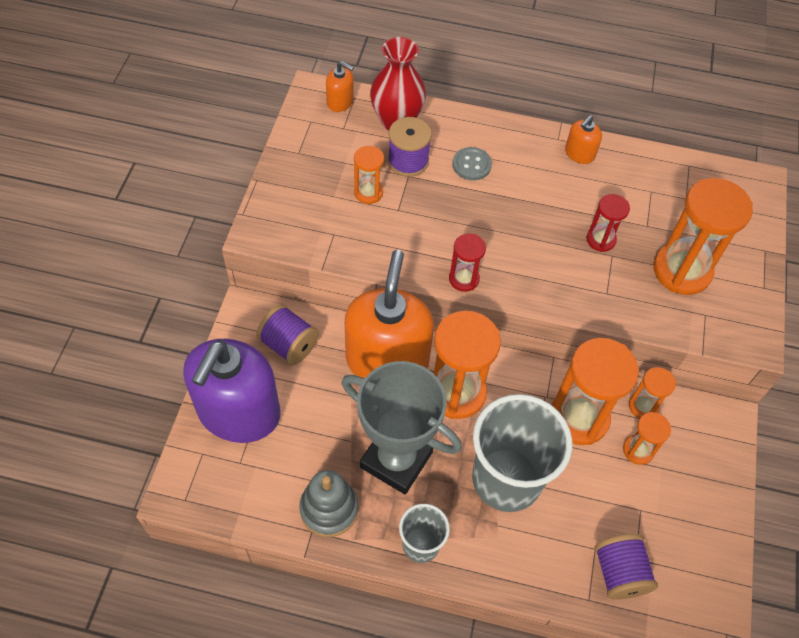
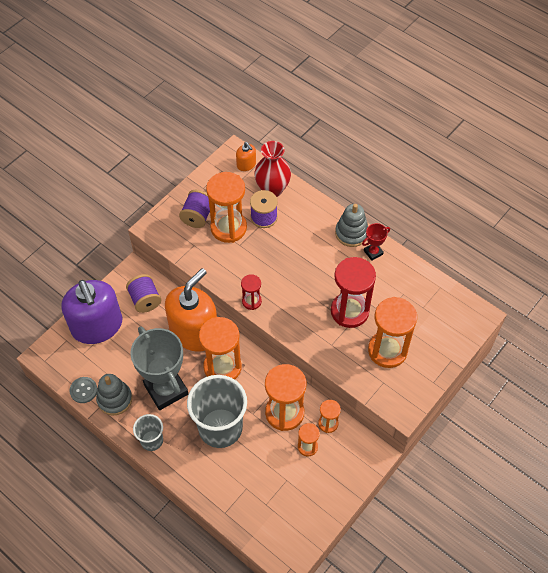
camera: 30 degrees right, 0 degrees up
purple soap dispenser [183,339,280,443] -> purple soap dispenser turned 75 degrees counterclockwise [61,280,122,344]
orange hourglass [354,146,384,204] -> orange hourglass [206,172,247,243], size x1.95
grey button [452,147,492,180] -> grey button moved to [69,377,97,403]
orange soap dispenser [565,115,602,164] -> red trophy [362,223,390,261]
red hourglass [587,194,630,252] -> red hourglass [331,257,376,328], size x1.95
purple spool [595,534,658,600] -> purple spool moved to [179,190,210,228]
none -> grey stacking toy [335,204,368,247]

